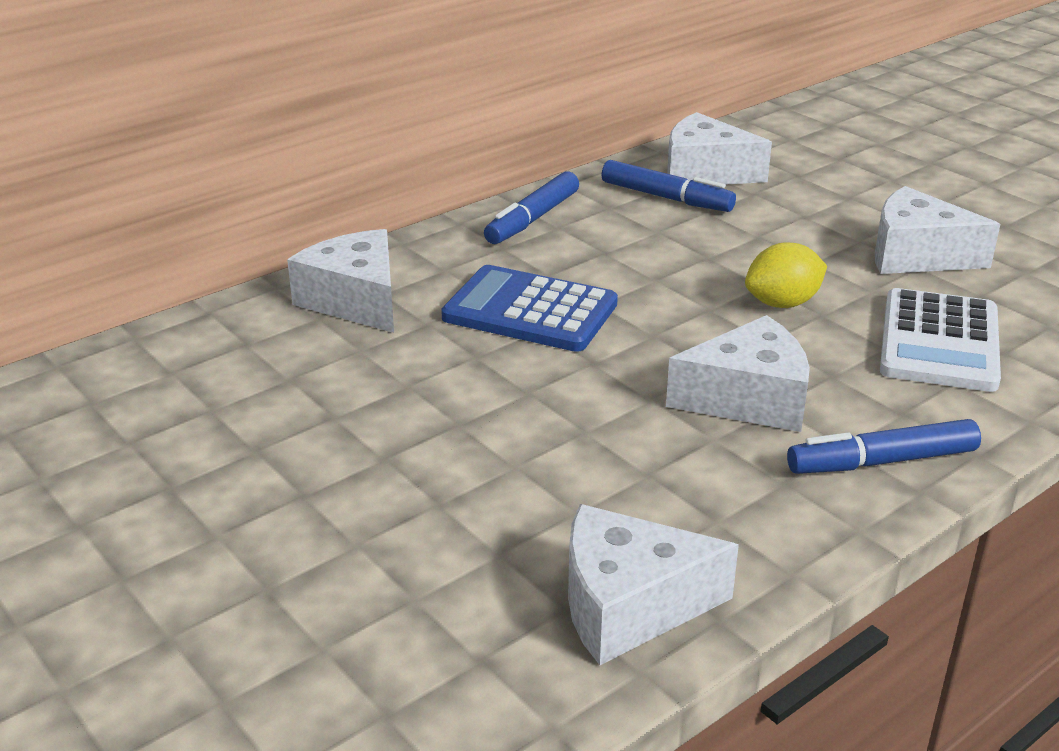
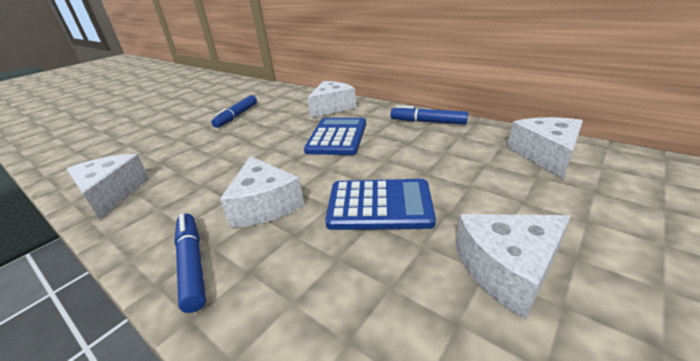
camera: 80 degrees right, 0 degrees up
blue marker [602,160,736,212] -> blue marker moved to [211,95,257,128]
yellow lemon [745,242,827,308] -> blue calculator [325,179,436,230]
white cheese [875,186,1000,274] -> white cheese turned 120 degrees counterclockwise [456,214,571,319]
white calculator [880,288,1001,392] -> none

